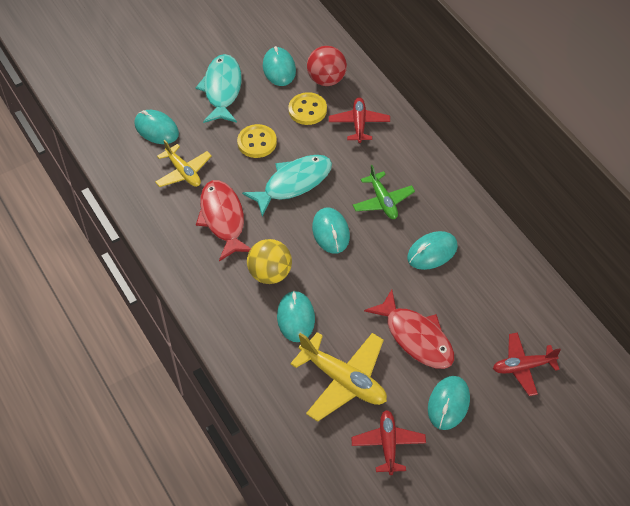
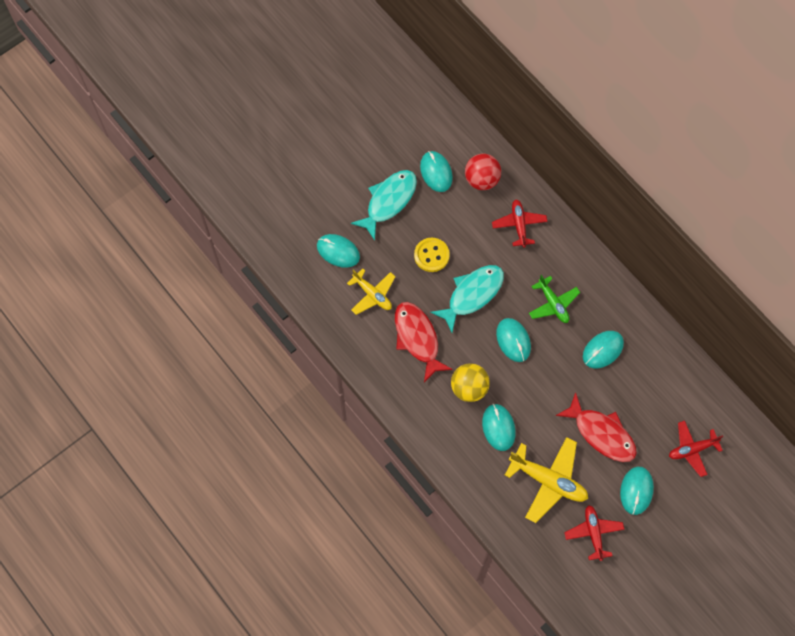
camera: 10 degrees left, 15 degrees up
turquoise fish [196,54,242,123] -> turquoise fish turned 45 degrees clockwise [351,170,417,240]
yellow button [289,92,327,125] -> none

